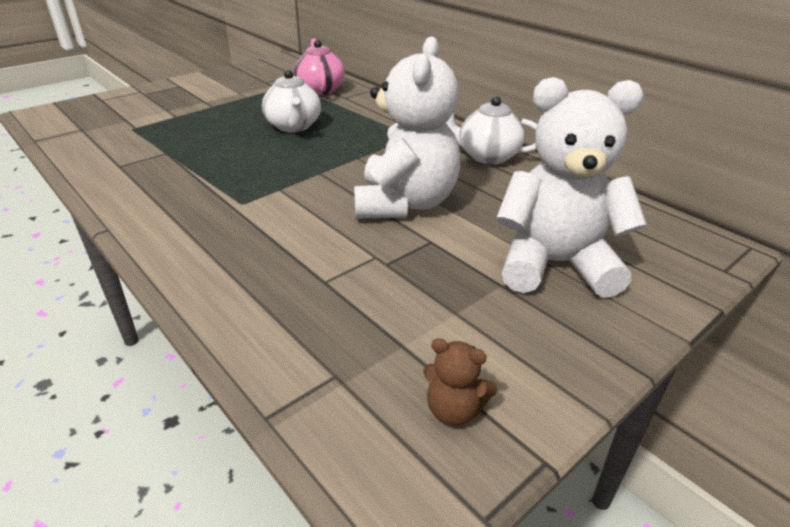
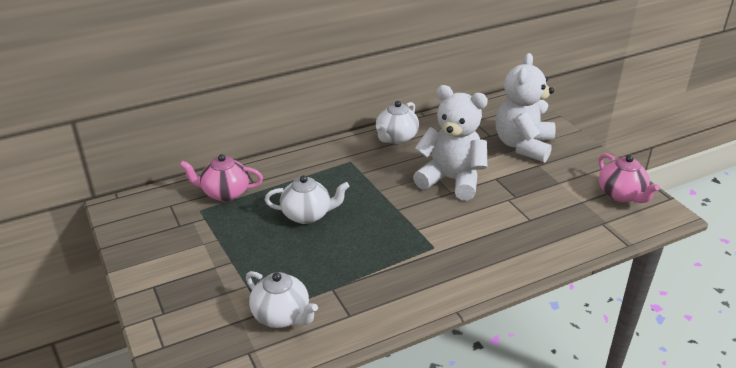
camera: 75 degrees left, 0 degrees up
brown teddy bear [423,338,497,426] -> pink teapot [599,153,660,203]
none -> white teapot [246,271,318,328]

